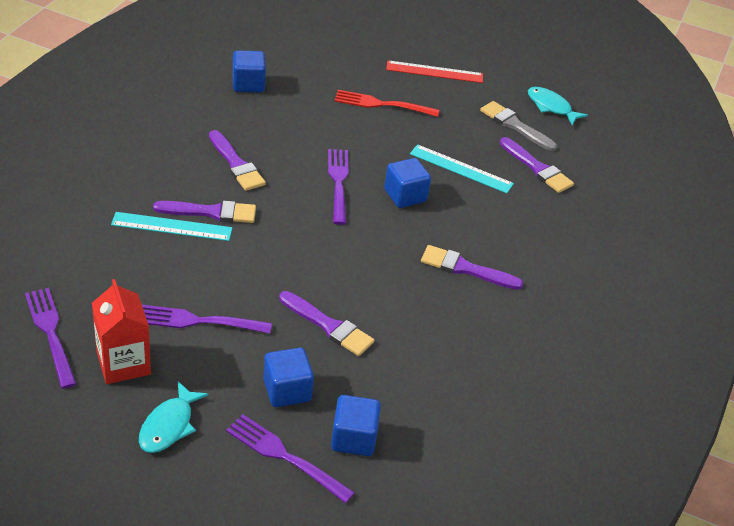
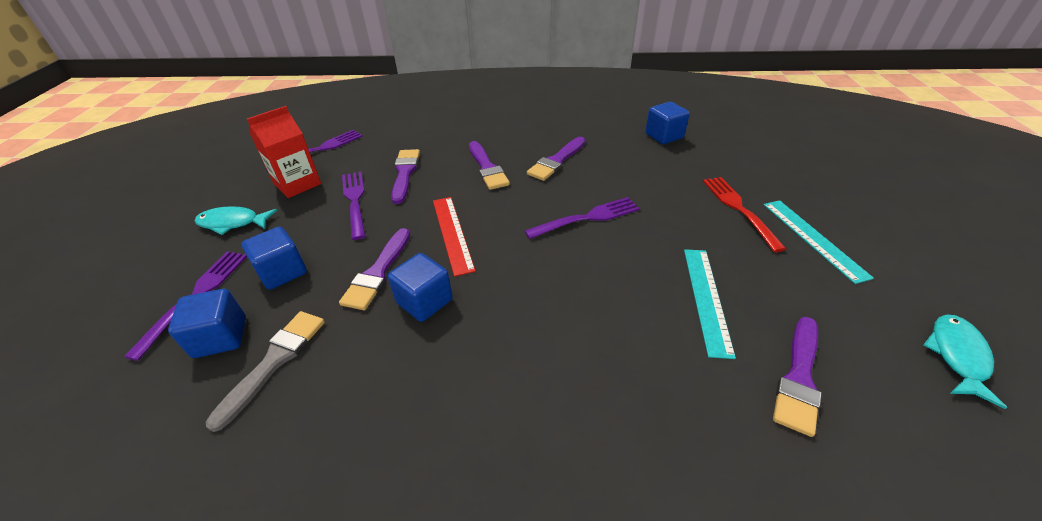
camera: 75 degrees right, 0 degrees up
turquoise ruler [111,212,232,241] -> turquoise ruler moved to [764,200,874,284]
blue cube [384,158,431,208] -> blue cube moved to [388,253,453,322]
red ruler [386,60,483,83] -> red ruler moved to [433,197,476,277]
purple brush [421,245,523,290] -> purple brush moved to [391,149,420,204]
grey brush [480,101,557,151] -> grey brush moved to [206,311,325,432]

